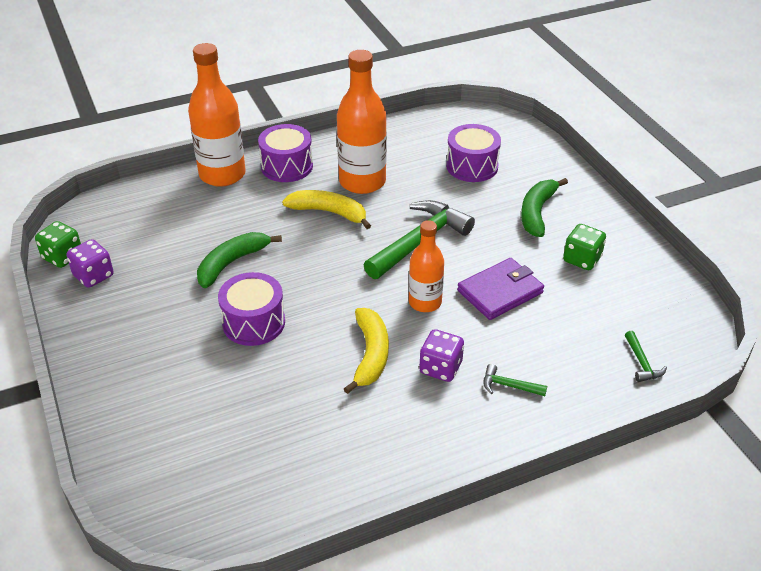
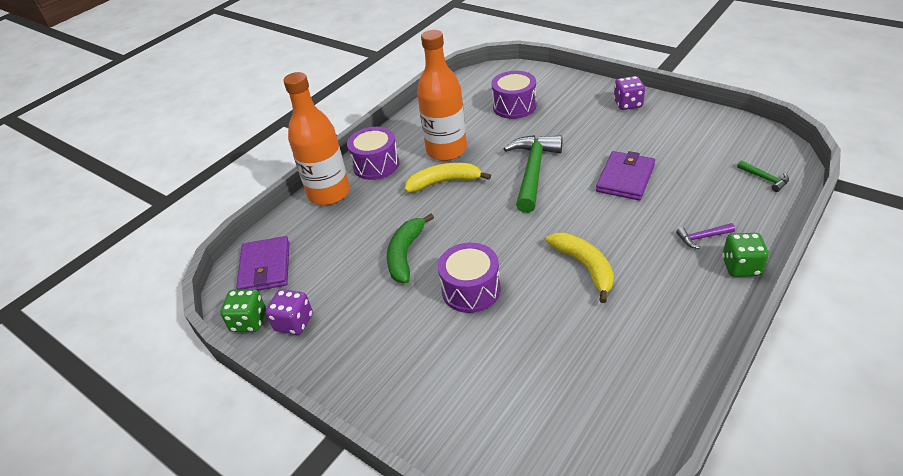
camera: 25 degrees left, 0 degrees up
orange bottle [409,220,444,312] -> none
purple dice [419,329,464,382] -> purple dice moved to [614,76,645,110]
green hammer [483,364,547,396] -> purple hammer [676,223,735,249]
green banana [521,178,568,237] -> none
green dice [563,224,606,270] -> green dice moved to [722,233,769,277]
none -> purple wallet [236,236,290,291]

